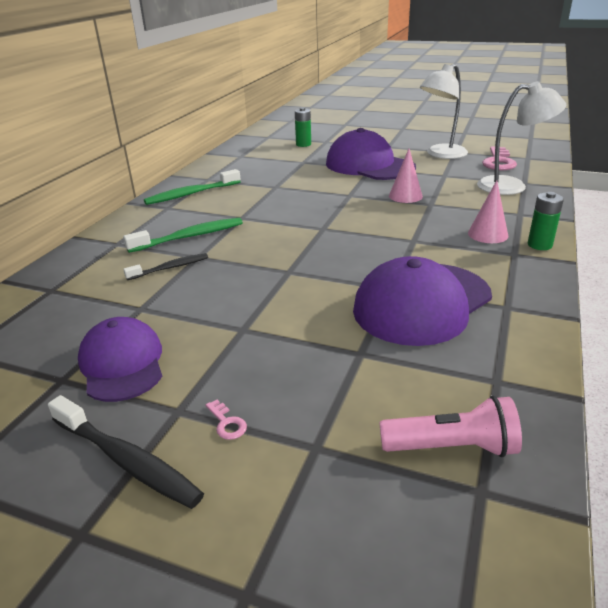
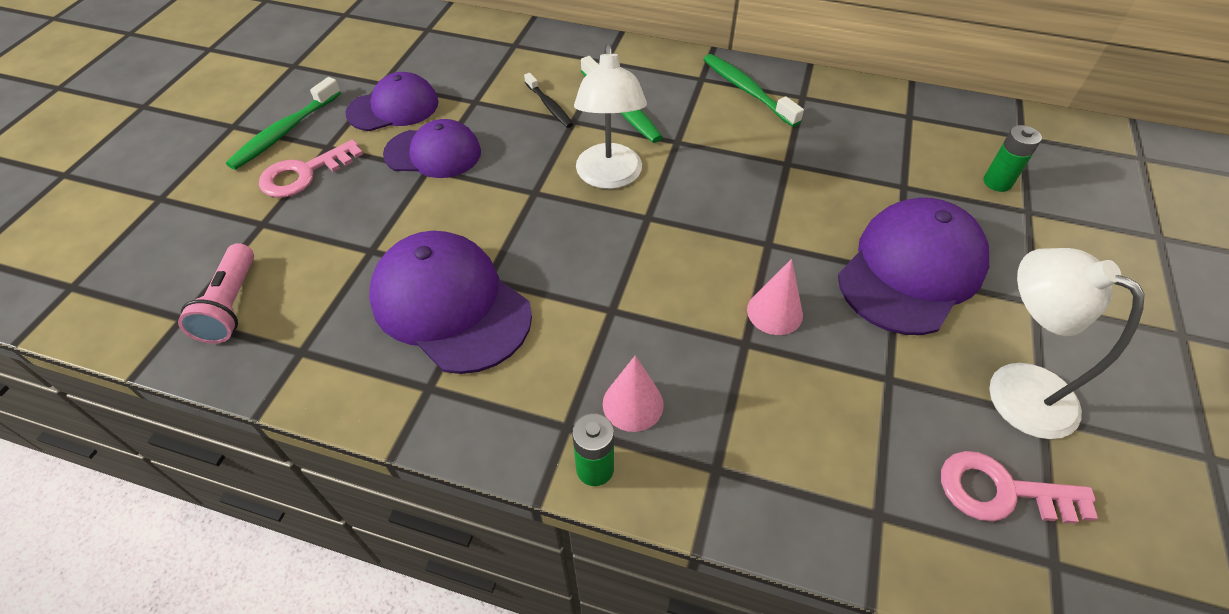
camera: 85 degrees right, 20 degrees up
black toothbrush [48,395,204,509] -> green toothbrush [226,77,341,170]
pink key [206,400,247,440] -> pink key [259,139,363,198], size x2.28
white lamp [477,81,566,195] -> white lamp moved to [574,43,647,189]
none -> purple cap [383,119,481,178]

